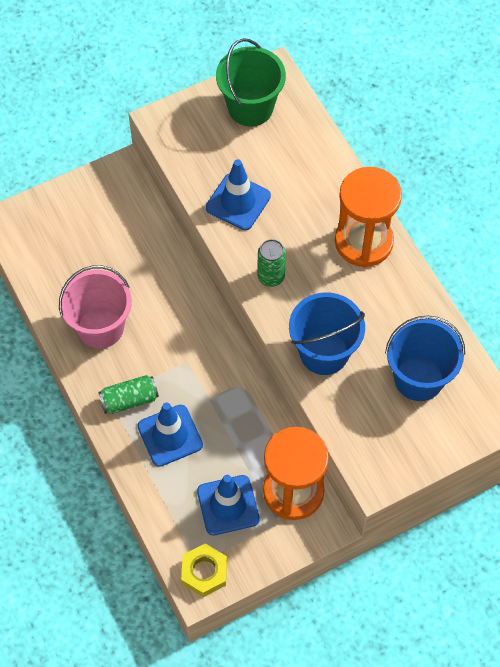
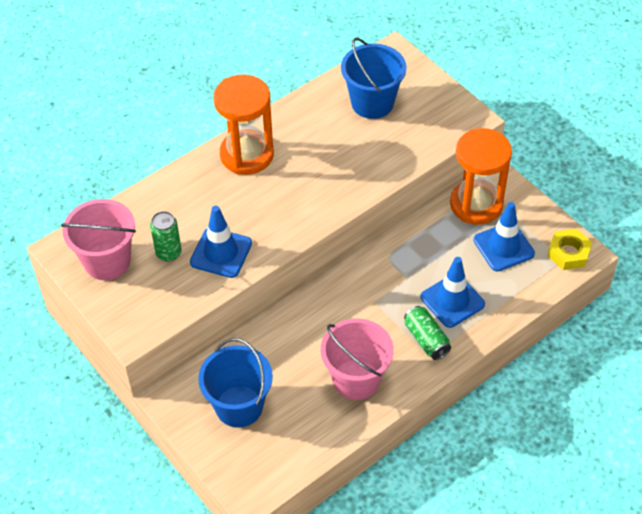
camera: 100 degrees left, 10 degrees down
green bucket [216,38,286,126] -> pink bucket [61,199,136,280]
green can [258,239,286,287] -> green can moved to [150,211,182,261]
blue bucket [289,292,365,375] -> blue bucket moved to [198,338,273,428]

